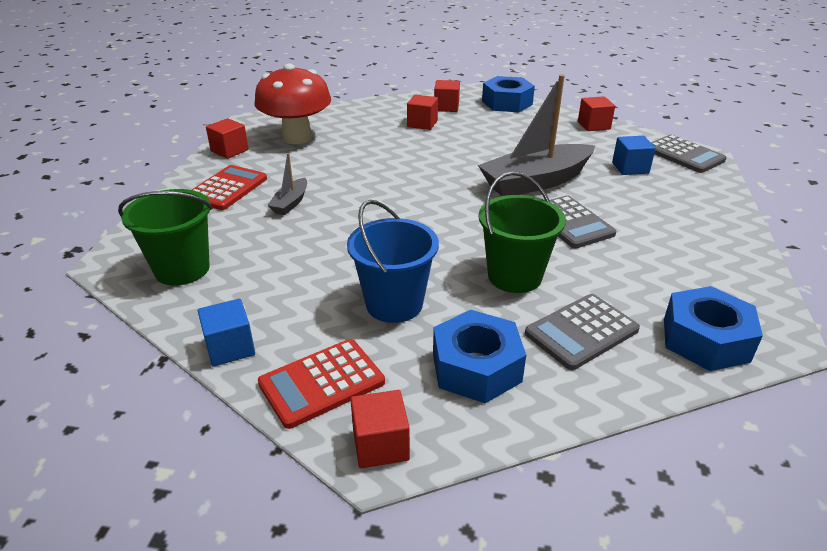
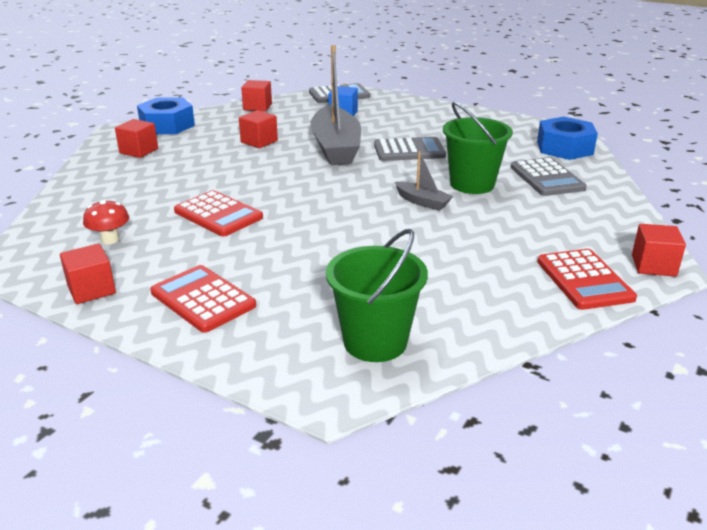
camera: 70 degrees left, 5 degrees down
blue cube [198,299,255,367] -> none
red mushroom [254,64,331,144] -> red mushroom [83,199,129,244], size x0.44
grey boat [267,153,307,215] -> grey boat moved to [395,151,453,211]
blue bucket [347,200,439,323] -> none
red cube [407,95,438,130] -> red cube moved to [239,110,278,148]
blue nut [433,310,526,403] -> none
none -> red calculator [174,190,263,236]

